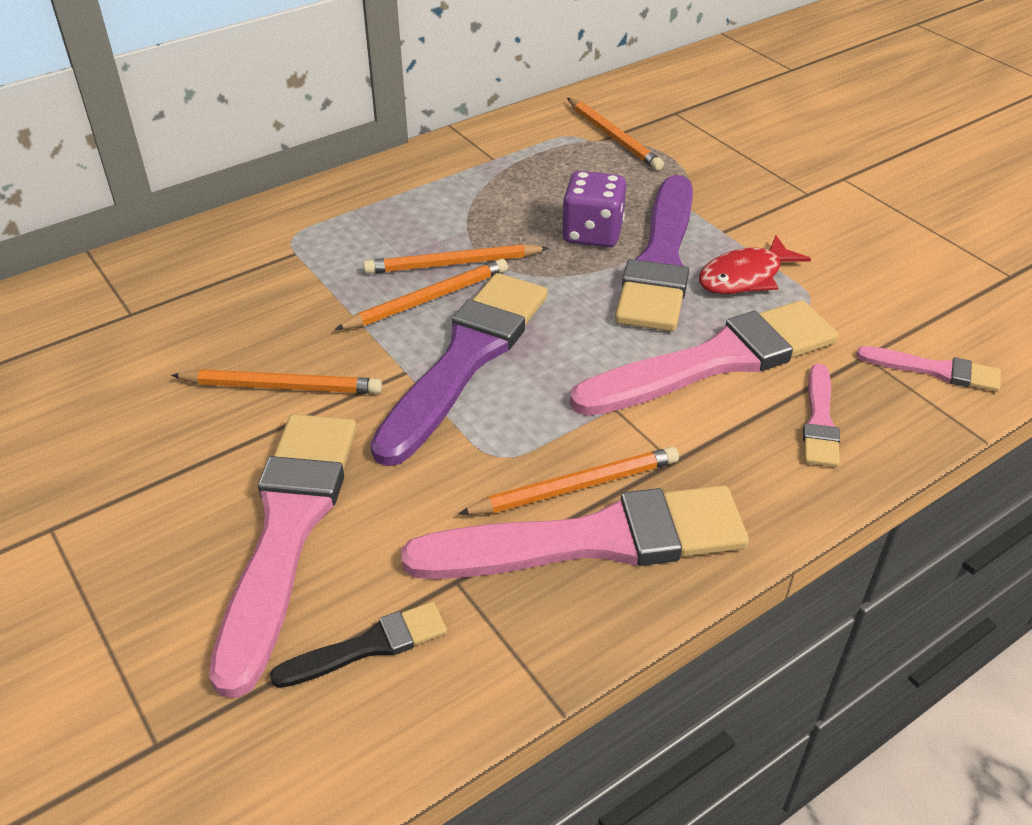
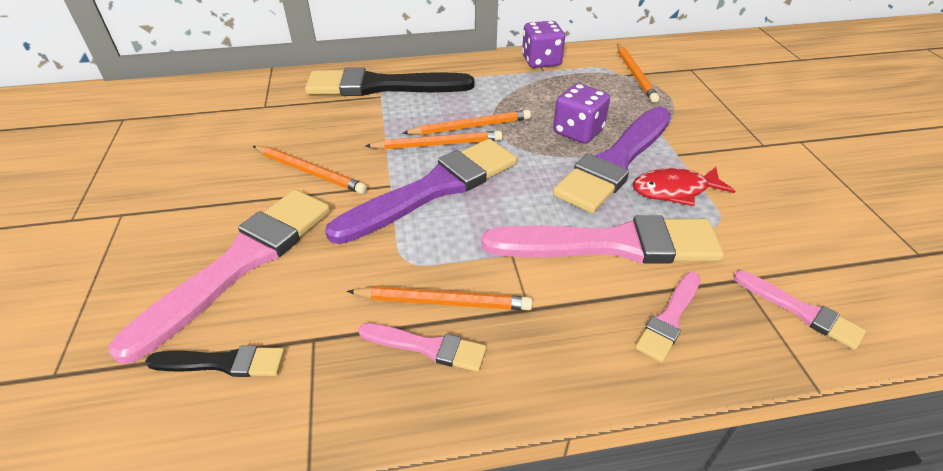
camera: 25 degrees right, 0 degrees up
orange pencil [363,244,549,274] -> orange pencil turned 150 degrees clockwise [403,110,531,135]
pink brush [401,485,749,579] -> pink brush [358,323,487,372], size x0.48
none -> black brush [305,67,474,96]
none -> purple dice [522,21,565,68]

